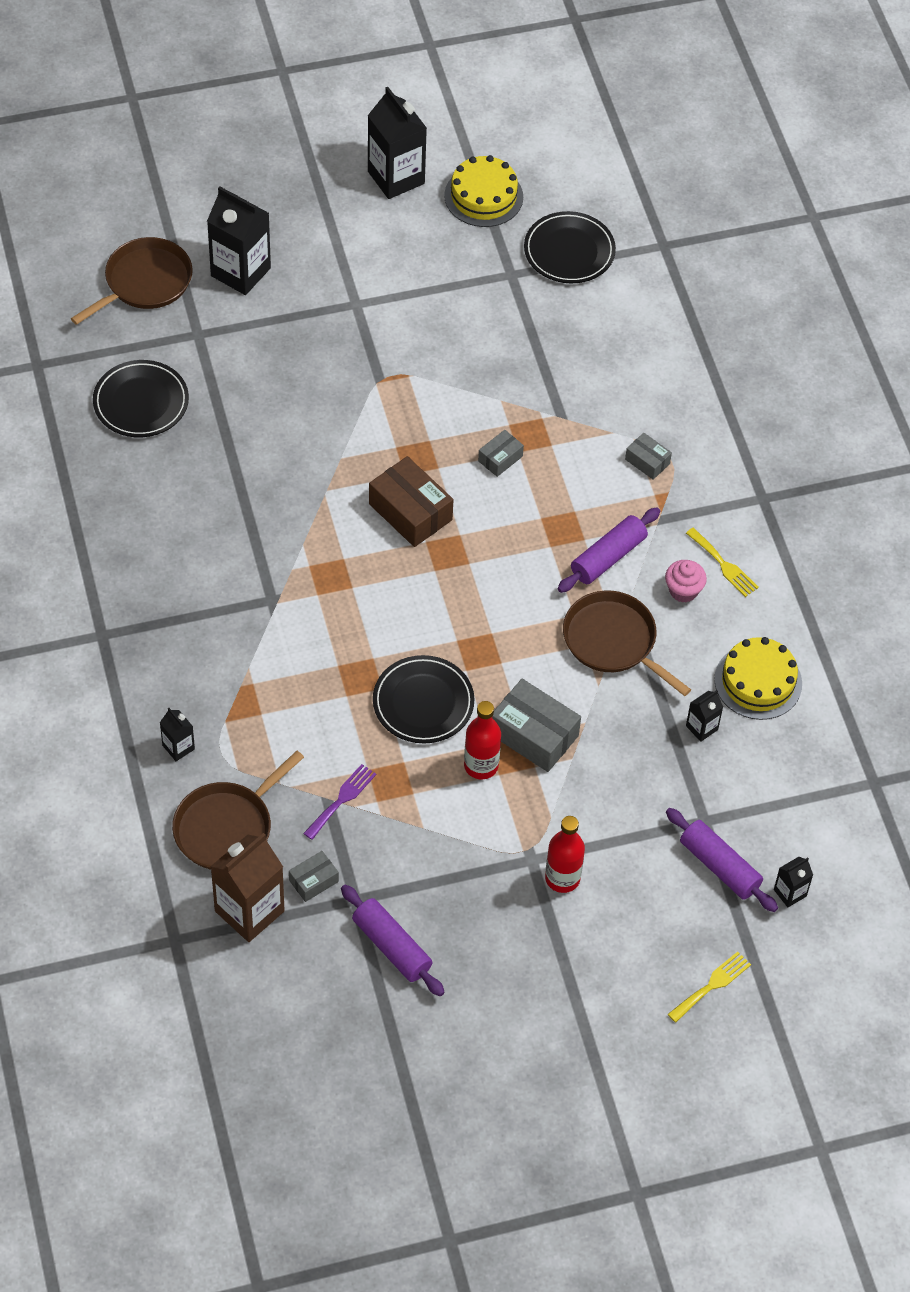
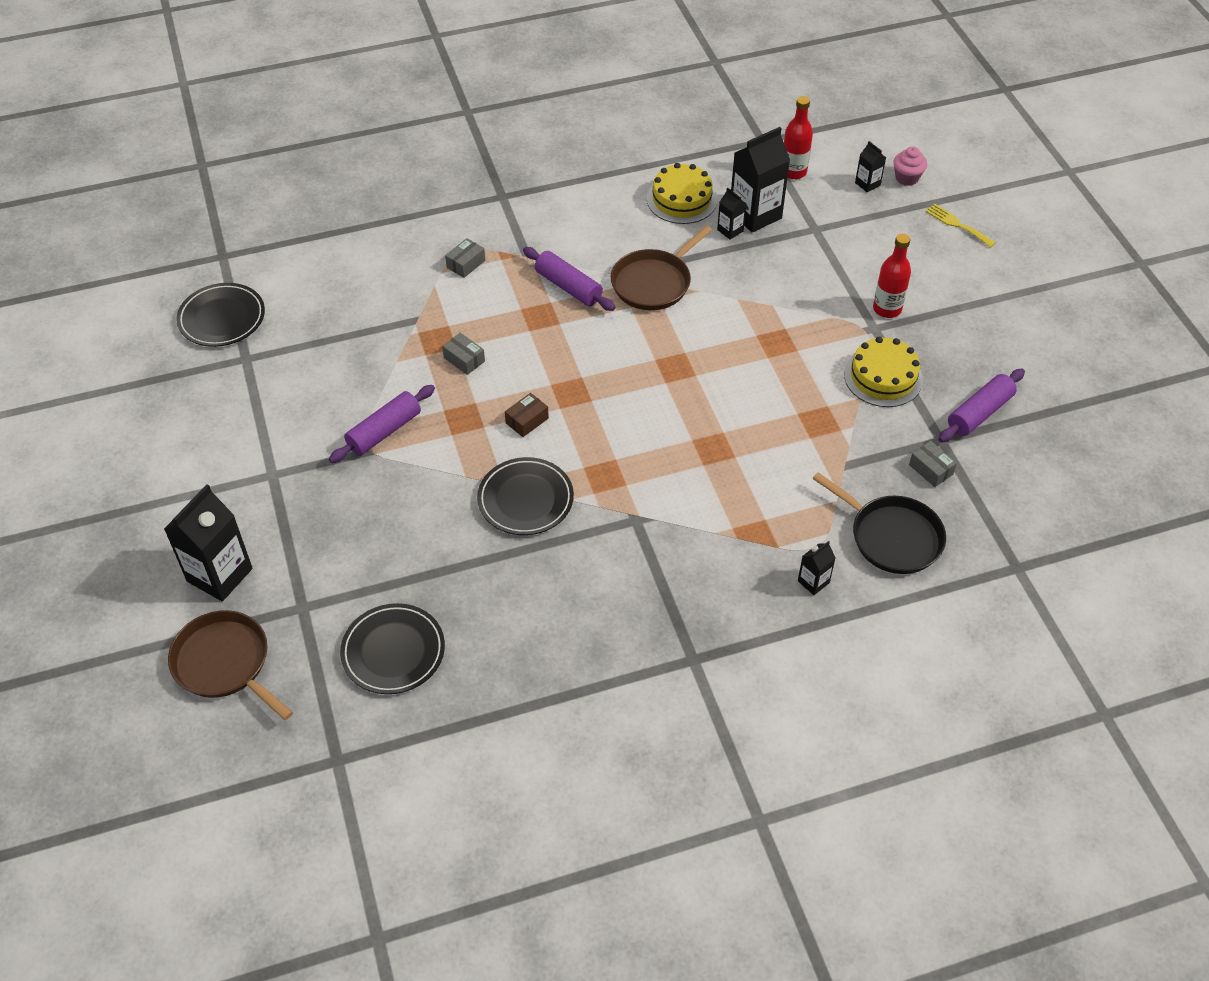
camera: 90 degrees left, 5 degrees down
brown pan [172,751,304,870] -> black pan [812,472,946,574]
brown carton [210,833,285,942] -> none
purple fork [303,764,376,840] -> none
black carton [368,87,427,199] -> black carton moved to [731,127,790,233]
brown box [369,456,454,547] -> brown box [505,393,549,437], size x0.54
black plate [373,655,474,743] -> black plate moved to [477,457,574,535]
yellow cake [444,155,523,227] -> yellow cake moved to [844,337,923,407]
red bottle [464,701,501,780] -> red bottle moved to [784,96,813,179]
grey box [492,679,581,772] -> none
pink cupcake [665,560,707,603] -> pink cupcake moved to [893,146,927,186]
purple rolling pin [666,808,778,912] -> purple rolling pin moved to [329,385,435,463]
yellow fork [686,528,759,597] -> none

